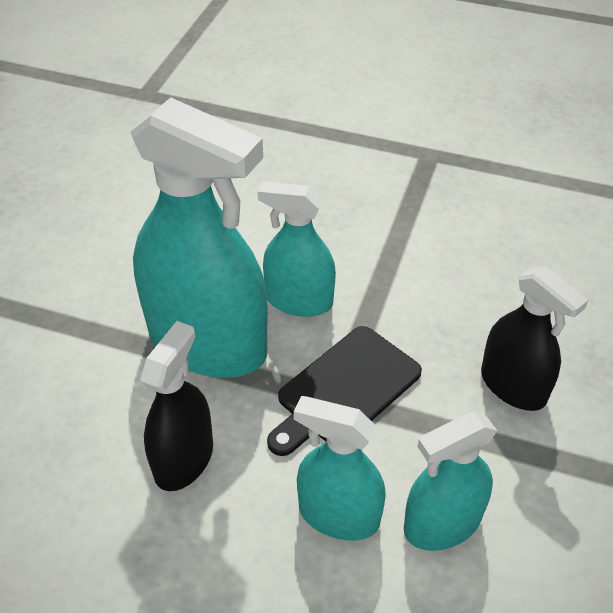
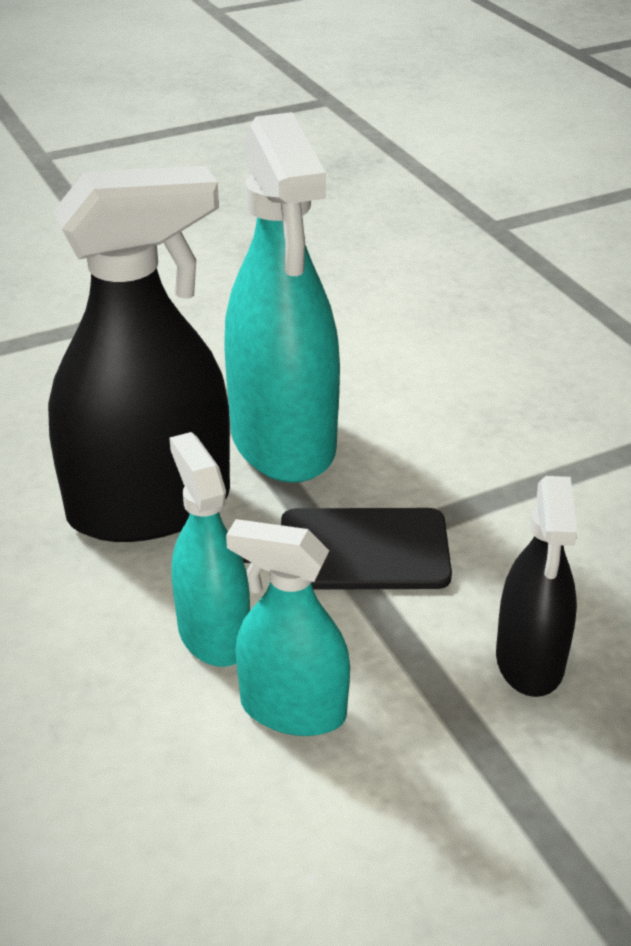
camera: 45 degrees right, 10 degrees down
black spray bottle [140,321,213,491] -> black spray bottle [48,166,230,542], size x1.80
turquoise spray bottle [257,181,336,317] -> none

